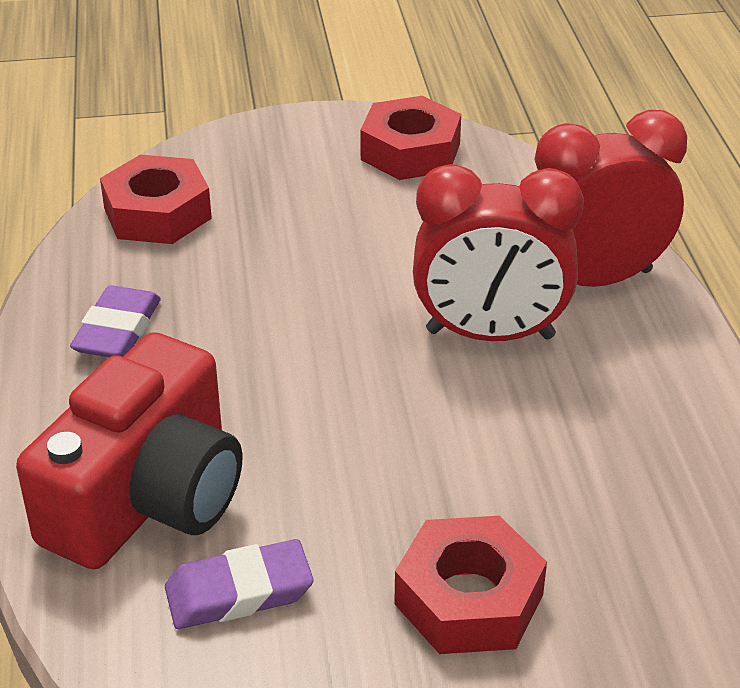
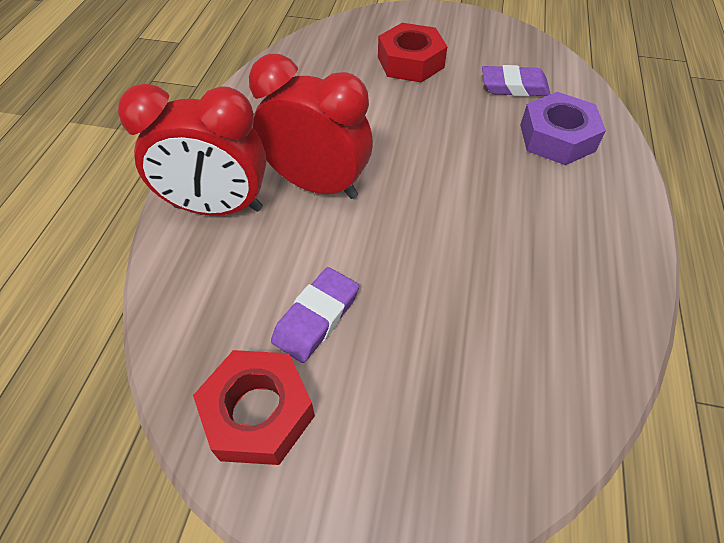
camera: 160 degrees left, 15 degrees up
red camera [16,332,242,569] -> purple nut [520,92,606,165]
purple eraser [70,285,161,357] -> purple eraser moved to [271,267,359,363]
red nut [100,154,212,244] -> none

